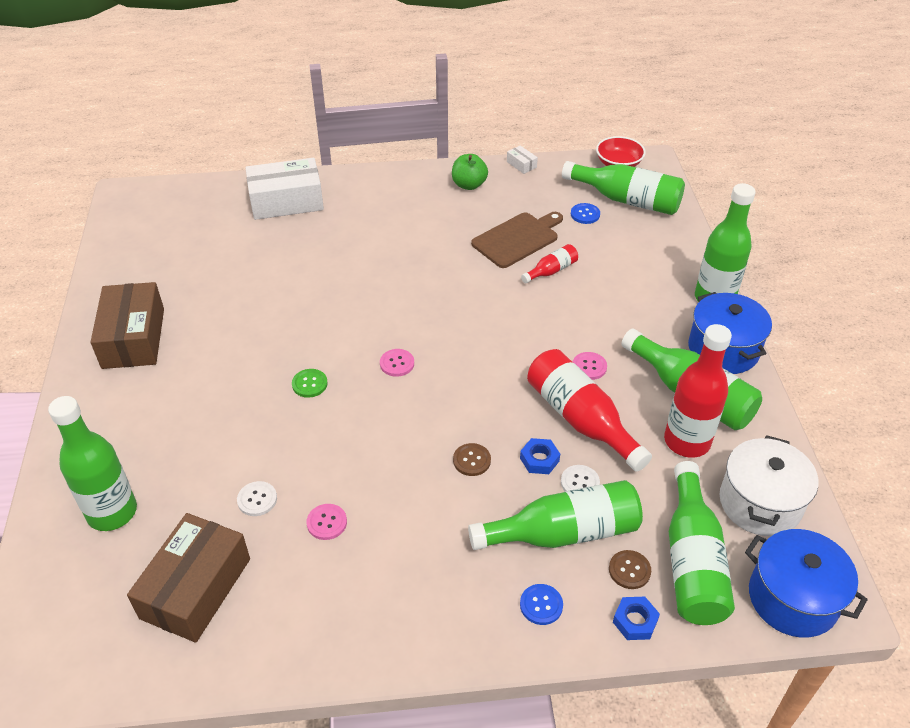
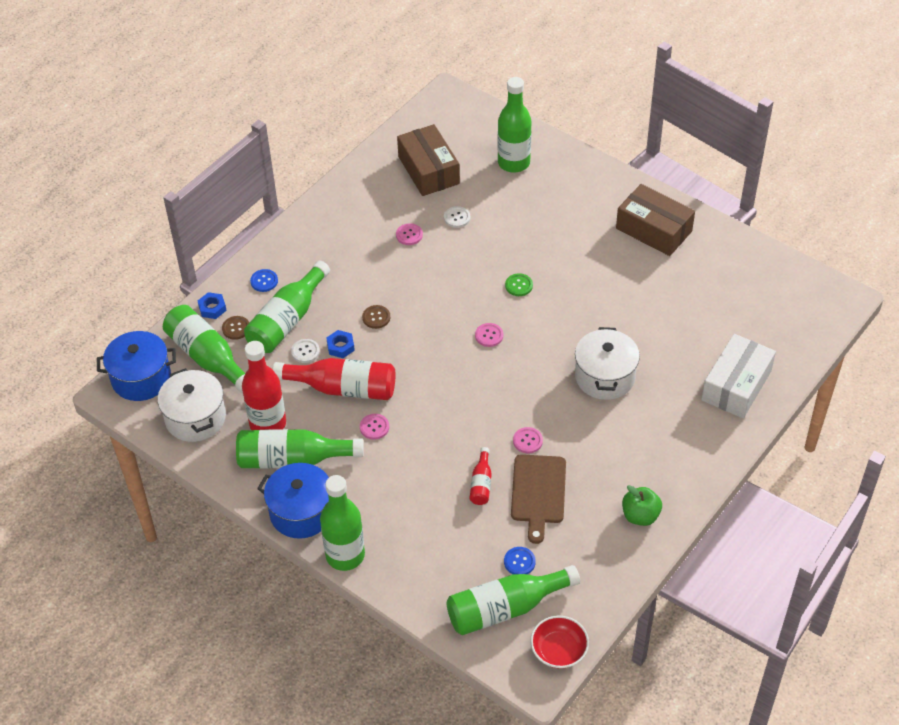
camera: 135 degrees right, 5 degrees up
white box [507,145,538,174] -> none
none -> pink button [513,427,543,454]
none -> white pot [575,327,640,400]

